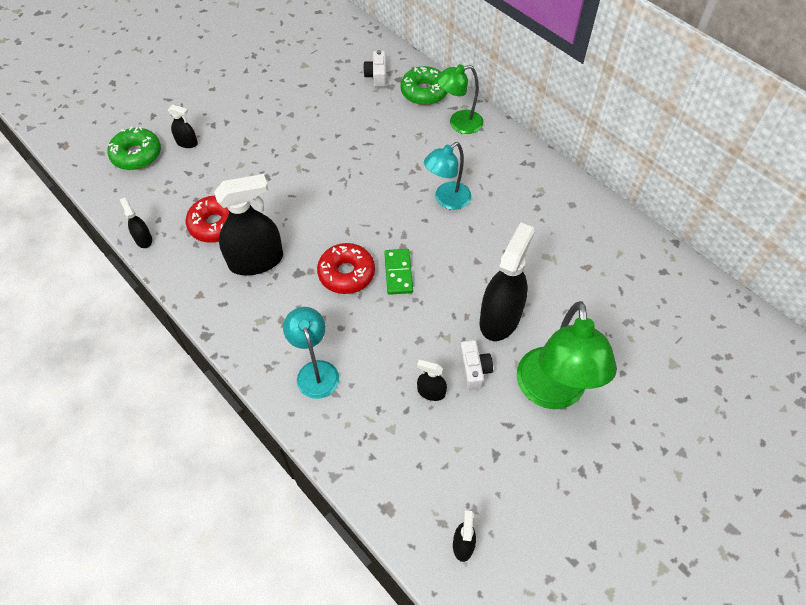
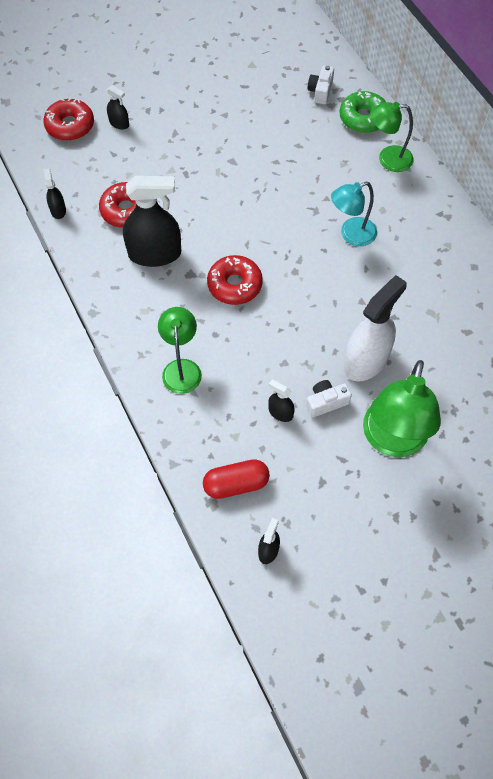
camera: 15 degrees right, 5 degrees up
green donut [107,127,161,170] -> red donut [43,98,94,141]
turquoise lamp [283,307,339,399] -> green lamp [158,307,202,394]
green domino [384,249,413,295] -> none
white camera [459,340,493,390] -> white camera turned 120 degrees counterclockwise [306,380,352,418]
black spray bottle [480,222,534,341] -> white spray bottle [344,275,407,381]
none -> red capsule [203,459,270,499]

